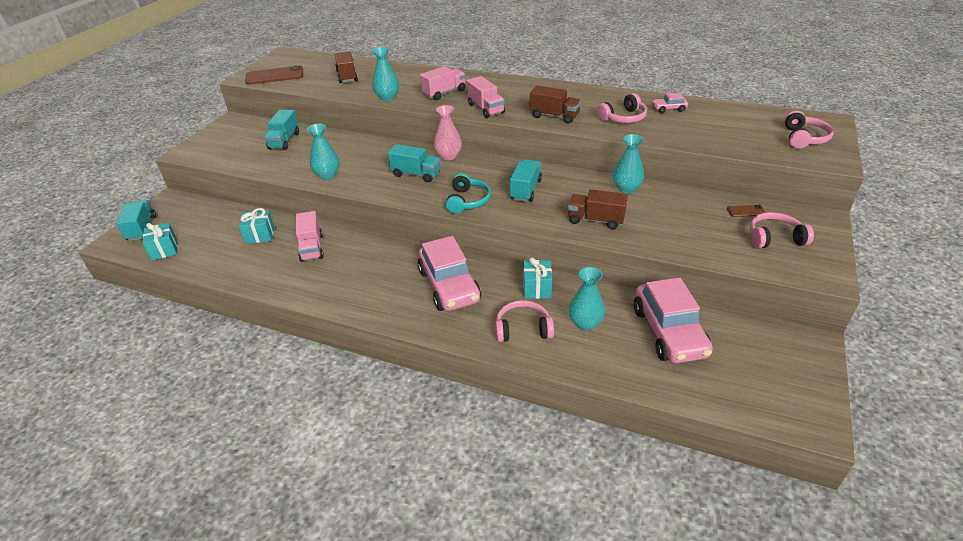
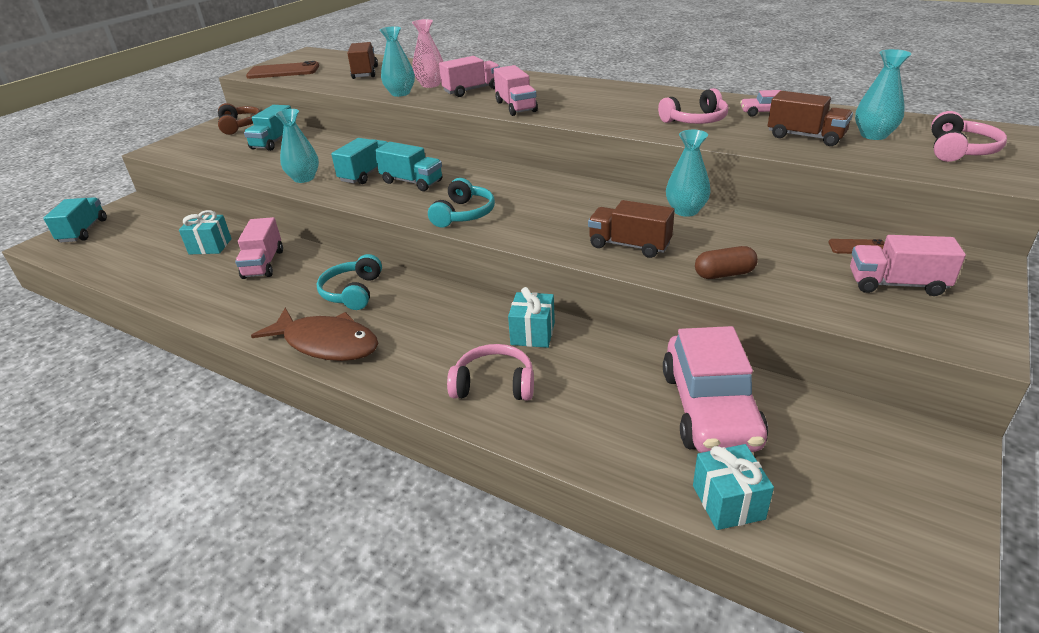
camera: 10 degrees right, 5 degrees down
turquoise gift [143,223,178,260] -> turquoise gift moved to [693,444,774,530]
pink car [418,236,481,311] -> none
pink vase [434,105,462,160] -> pink vase moved to [412,19,443,88]
turquoise truck [510,160,542,202] -> turquoise truck moved to [331,138,388,184]
brown truck [529,86,581,123] -> brown truck moved to [768,91,853,146]
turquoise vase [569,267,605,331] -> turquoise vase moved to [855,49,911,140]
pink headphones [750,212,814,248] -> pink truck [850,235,966,296]
none -> brown headphones [218,103,261,135]
none -> brown fish [251,308,378,361]
none -> turquoise headphones [317,254,382,310]
none -> brown capsule [695,246,758,279]

